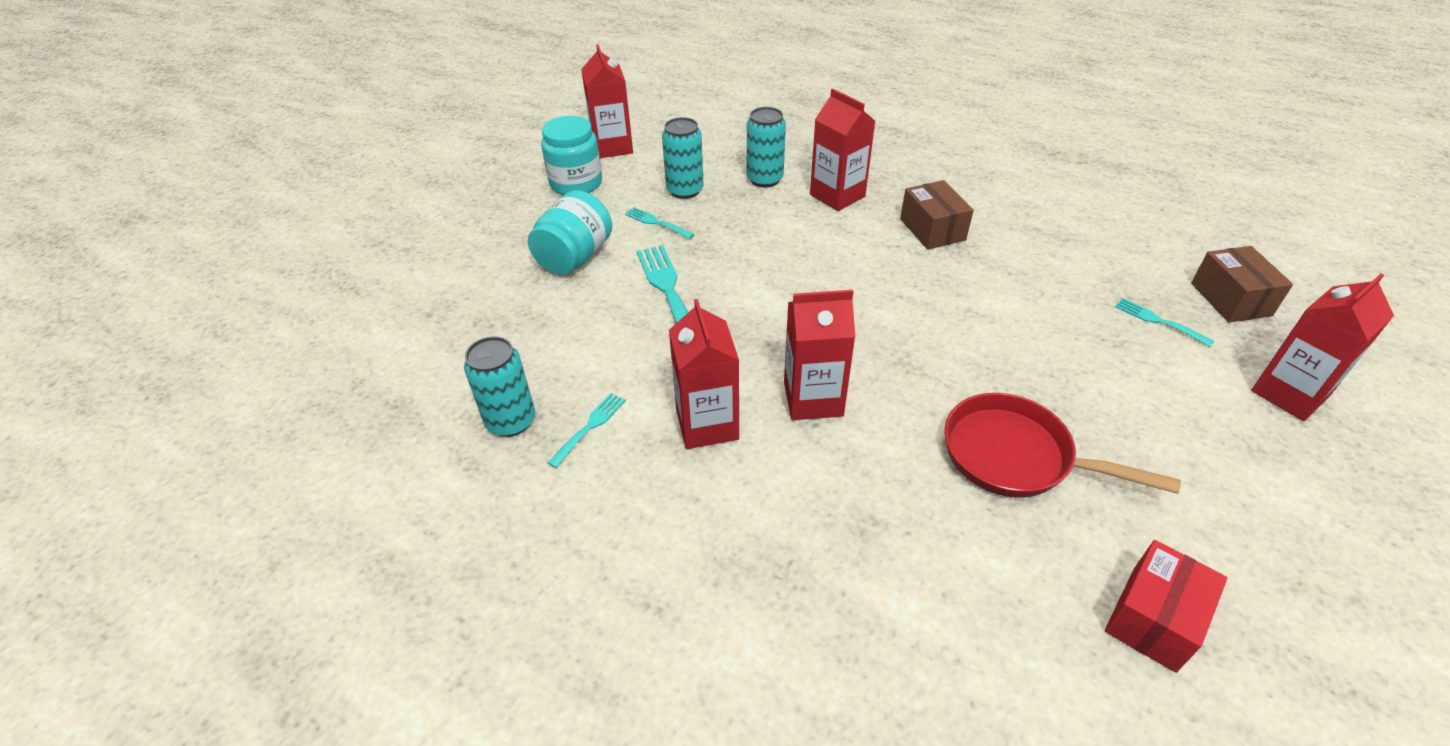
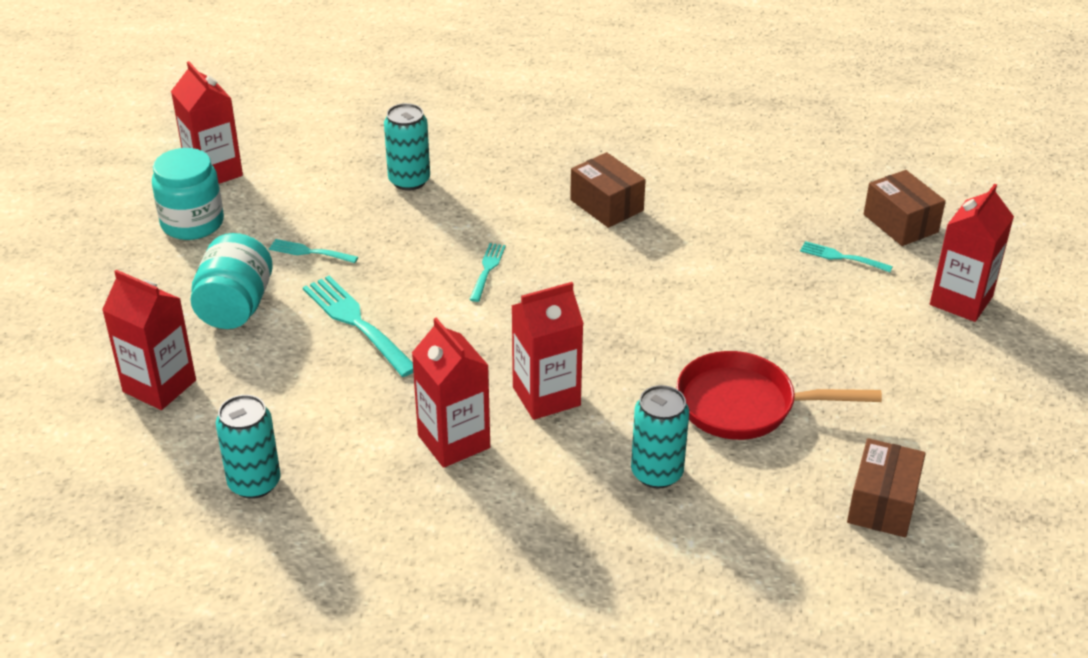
camera: 20 degrees left, 5 degrees down
turquoise fork [548,393,626,468] -> turquoise fork moved to [469,243,506,302]
turquoise can [662,117,704,199] -> turquoise can moved to [631,385,689,488]
red carton [810,89,875,211] -> red carton moved to [102,270,196,410]
red box [1105,540,1227,673] -> brown box [847,438,926,537]

